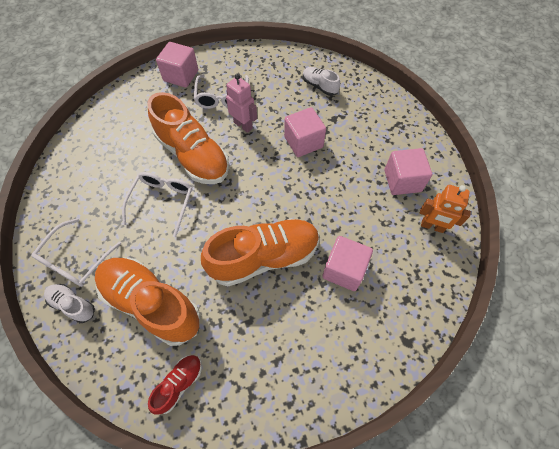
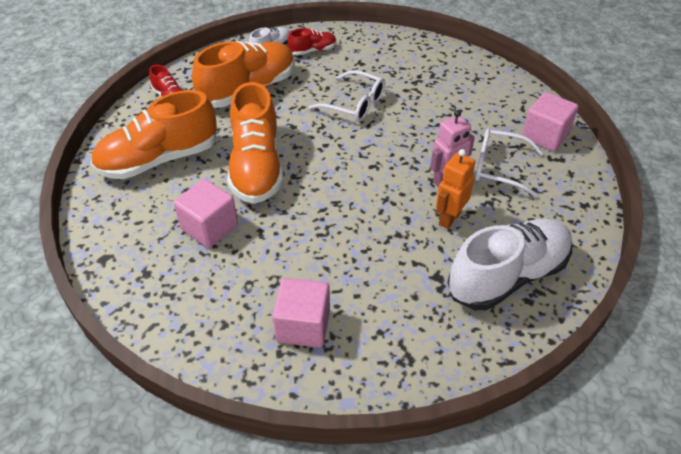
camera: 105 degrees right, 15 degrees down
white glasses [31,218,121,287] -> red shoe [288,28,336,55]
orange shoe [148,92,229,184] -> orange shoe moved to [91,90,217,179]
pink cube [284,107,326,157] -> none
white shoe [303,67,340,96] -> white shoe [447,218,572,310], size x2.10
orange robot [420,185,471,233] -> orange robot moved to [436,149,475,229]

